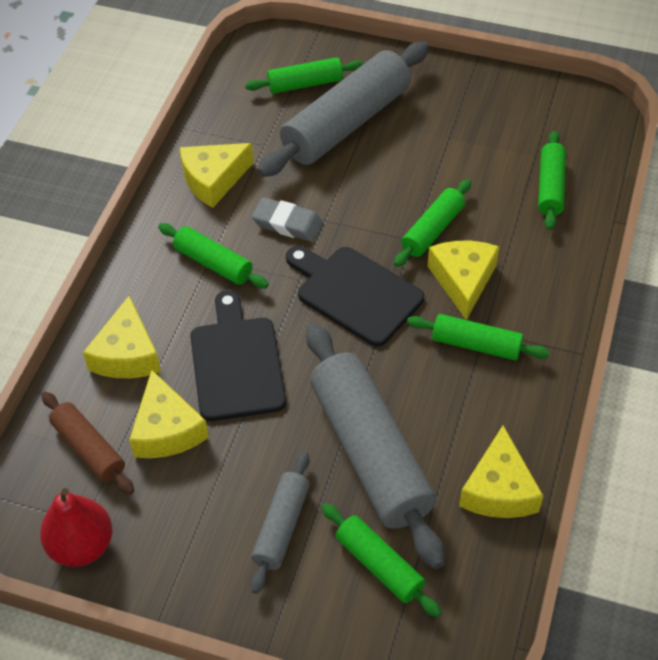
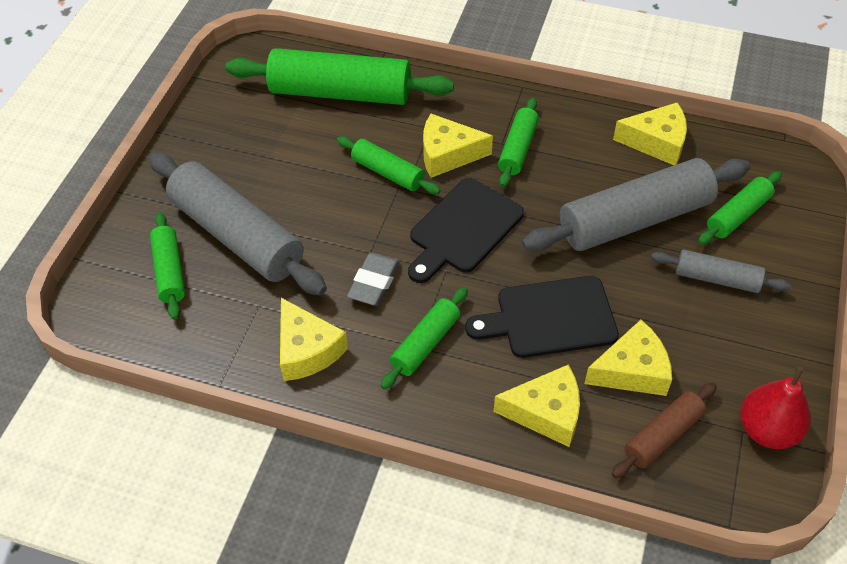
camera: 90 degrees left, 0 degrees up
green rolling pin [538,131,566,230] -> green rolling pin [226,48,454,105], size x1.94

